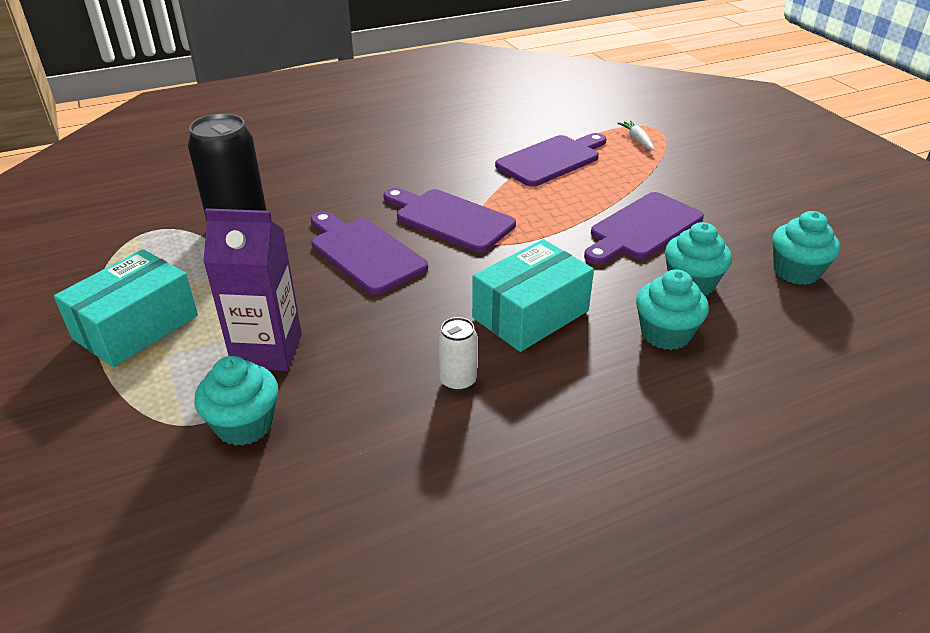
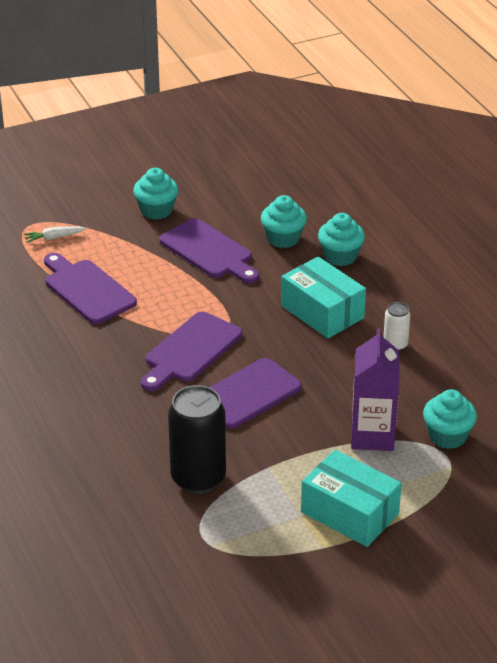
camera: 90 degrees left, 0 degrees up
turquoise cupcake [772,211,840,285] -> turquoise cupcake moved to [133,168,179,220]

